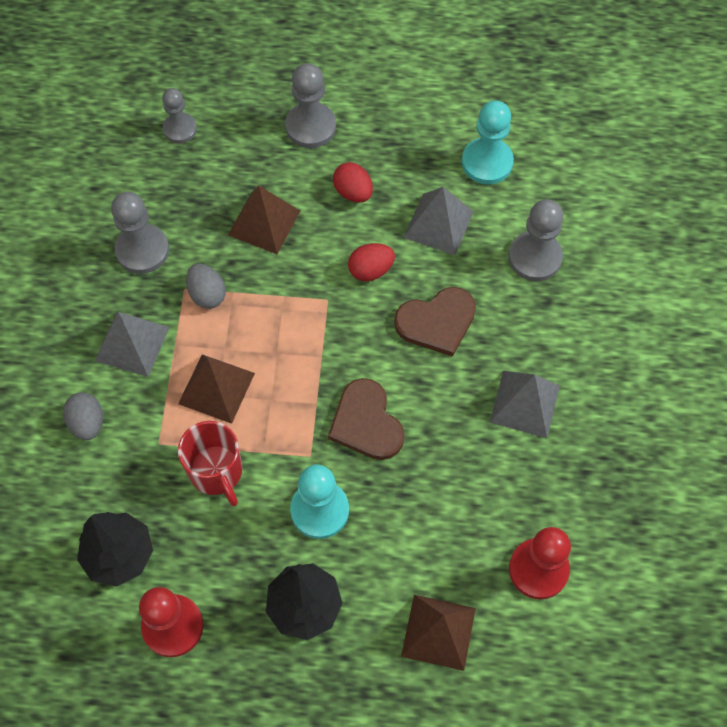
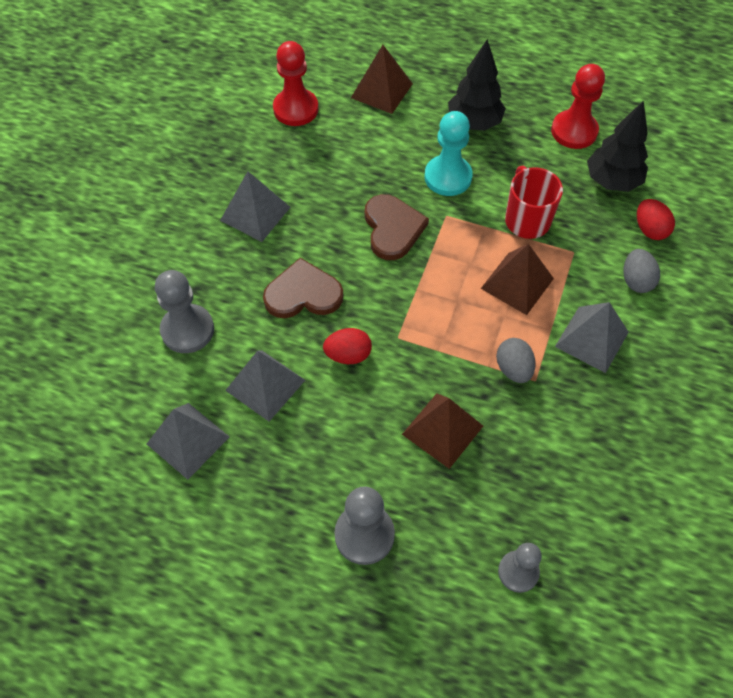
camera: 165 degrees left, 5 degrees down
grey pawn [111,192,169,274] -> none
red egg [333,162,373,203] -> red egg moved to [637,199,675,240]
turquoise pawn [462,101,514,185] -> grey pyramid [147,403,230,480]

